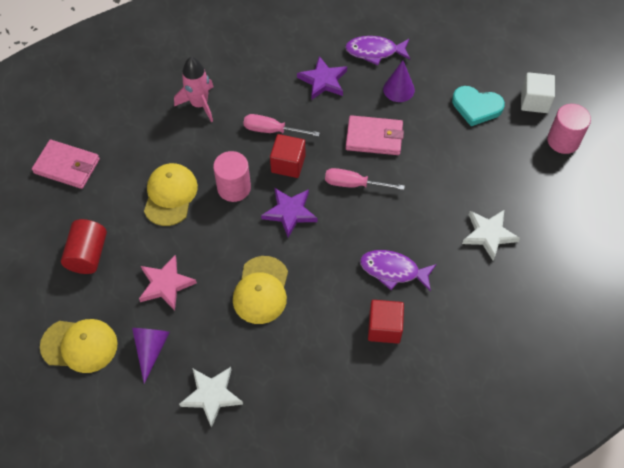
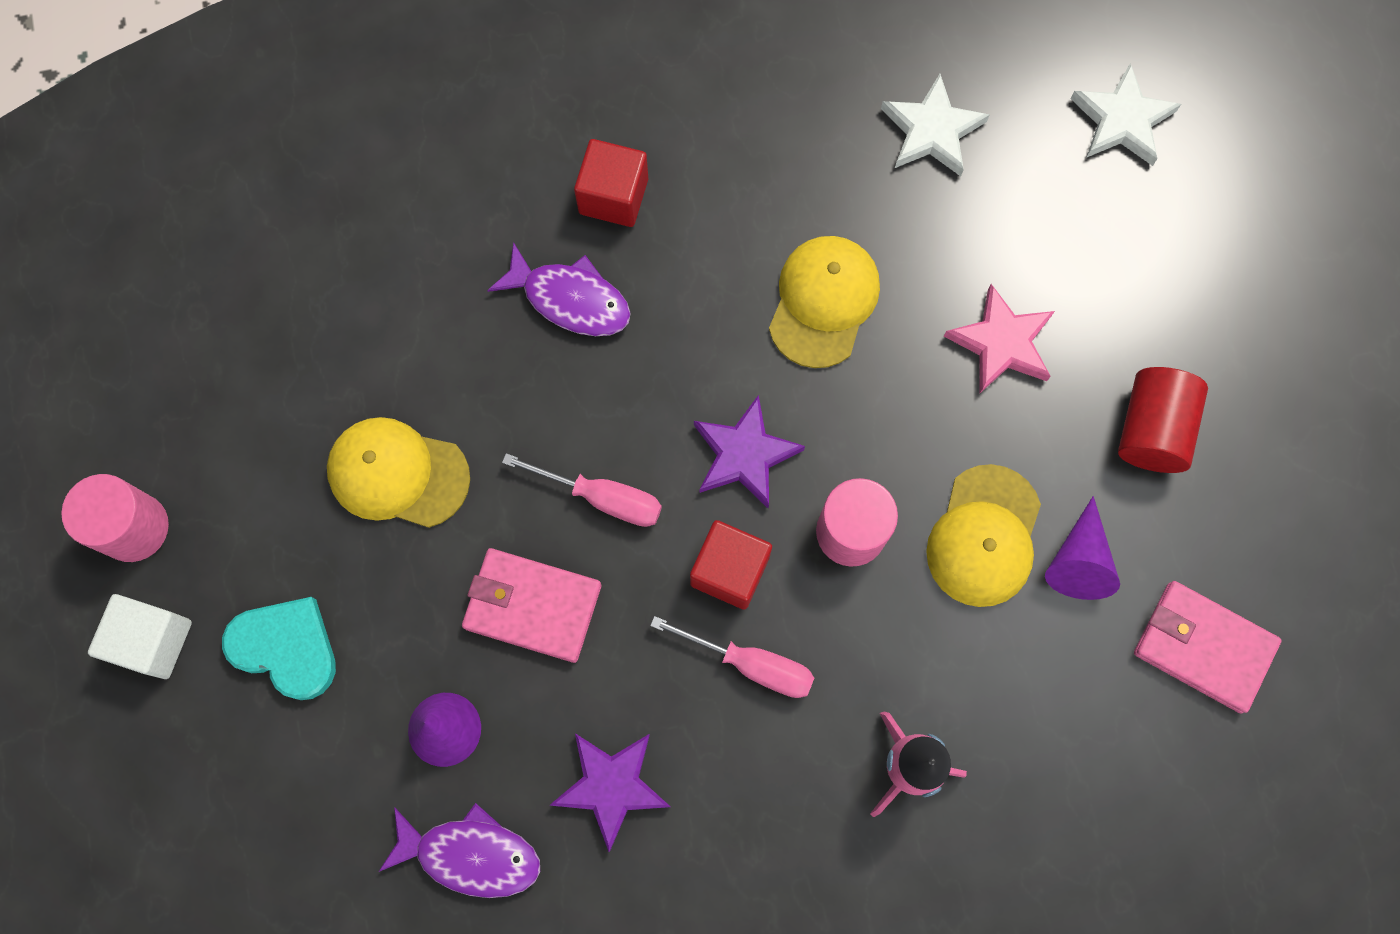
camera: 170 degrees left, 15 degrees up
yellow cap [40,319,118,373] -> yellow cap moved to [327,417,470,528]
purple cone [132,328,170,384] -> purple cone moved to [1045,496,1120,600]
white star [462,210,520,261] -> white star moved to [1070,63,1181,166]

